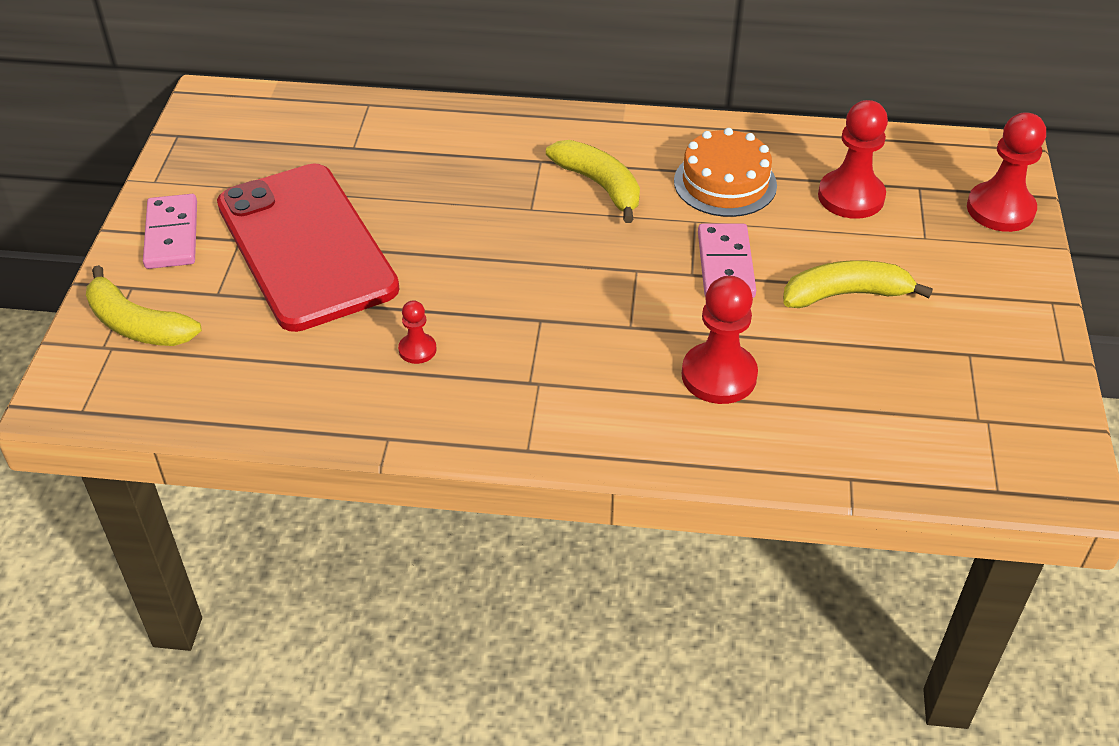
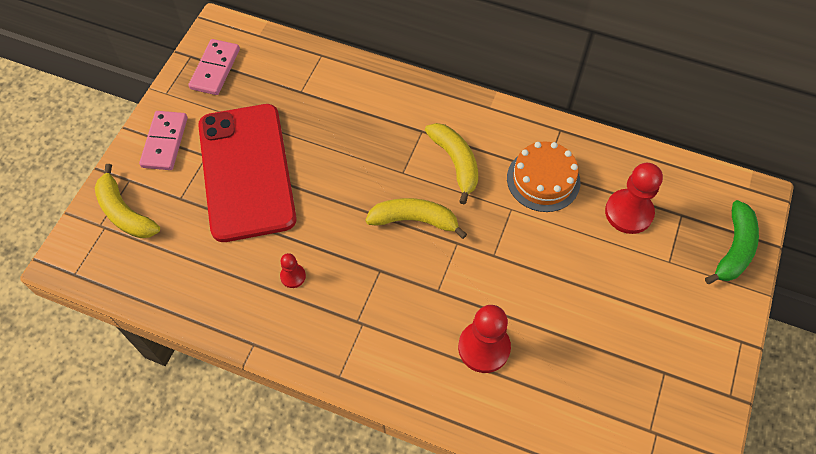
camera: 15 degrees right, 15 degrees up
pink domino [698,224,756,298] -> pink domino moved to [188,39,240,95]
yellow banana [783,260,933,308] -> yellow banana moved to [365,198,467,239]
red pawn [967,112,1046,232] -> green banana [705,200,759,284]

